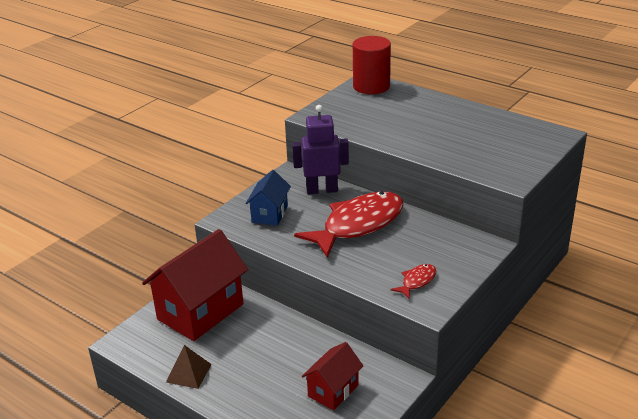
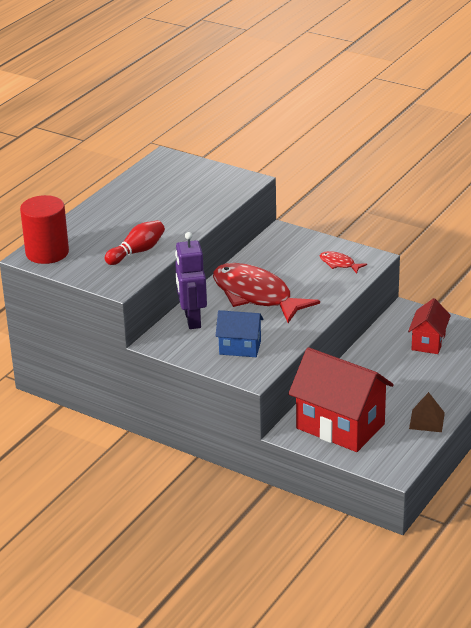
camera: 95 degrees left, 0 degrees up
red house [302,342,363,410] -> red house turned 75 degrees clockwise [408,298,451,354]
none -> red bowling pin [105,220,165,265]

